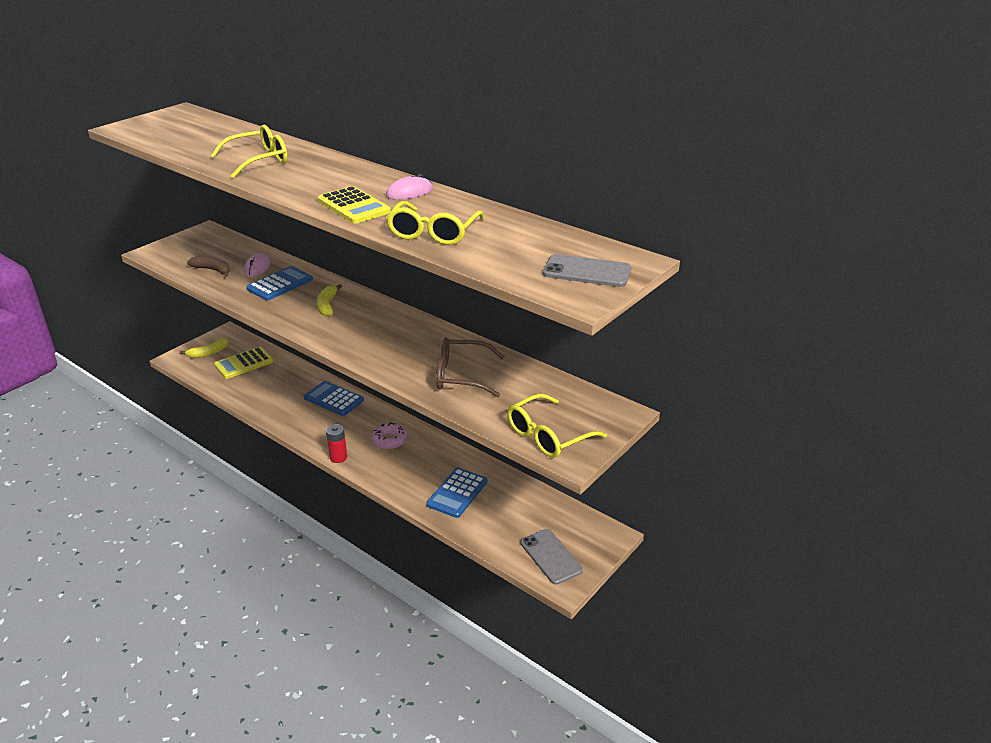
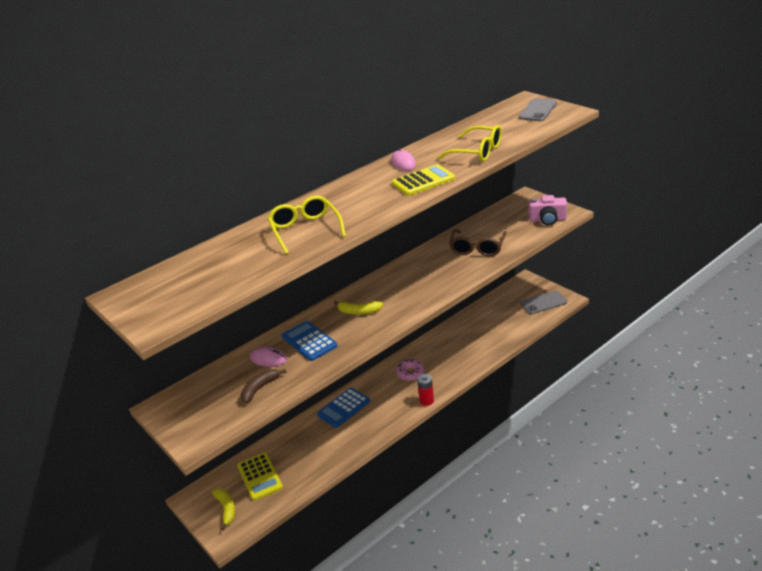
camera: 75 degrees left, 0 degrees up
blue calculator [426,468,488,518] -> none
yellow glasses [507,394,607,458] -> pink camera [529,195,567,225]

